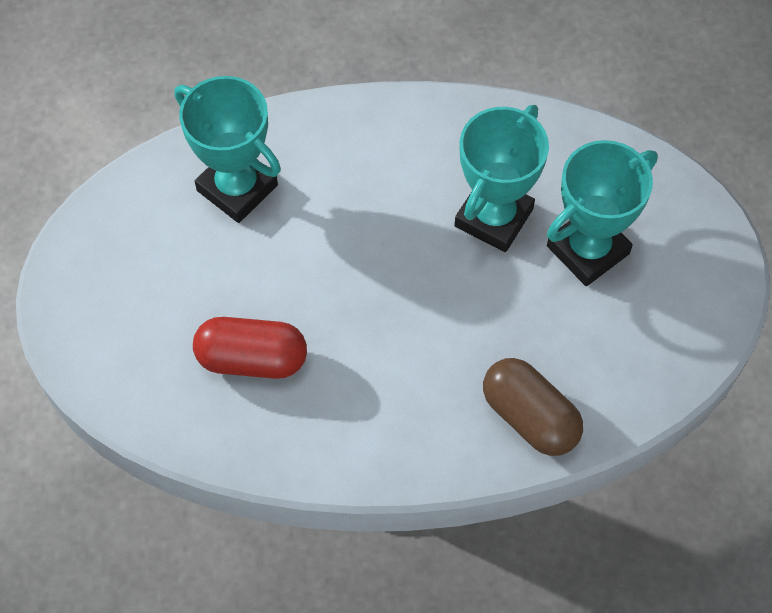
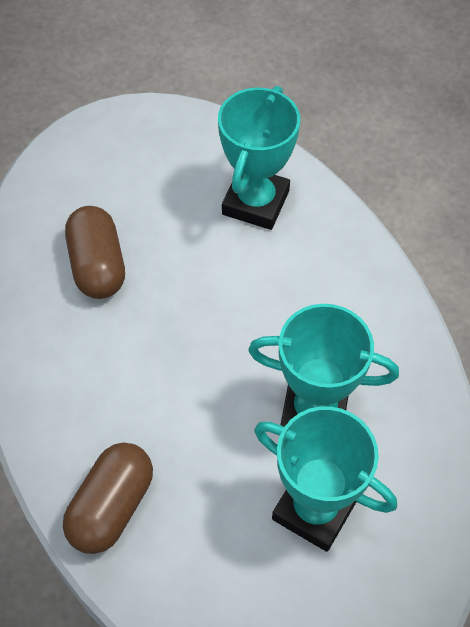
camera: 70 degrees right, 5 degrees down
red capsule [193,317,307,379] -> brown capsule [65,206,125,299]

